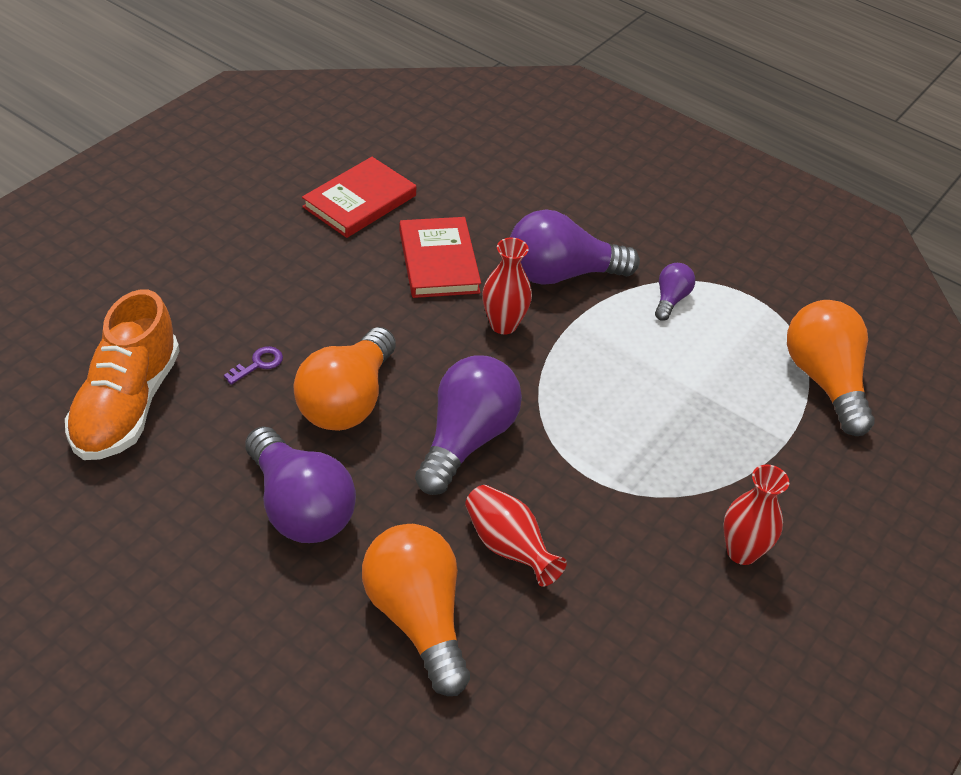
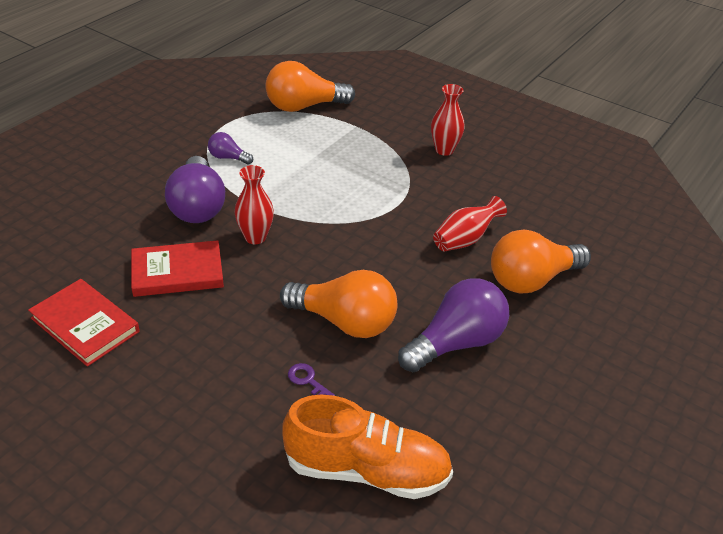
camera: 90 degrees left, 5 degrees down
purple light bulb [415,356,522,495] -> none

